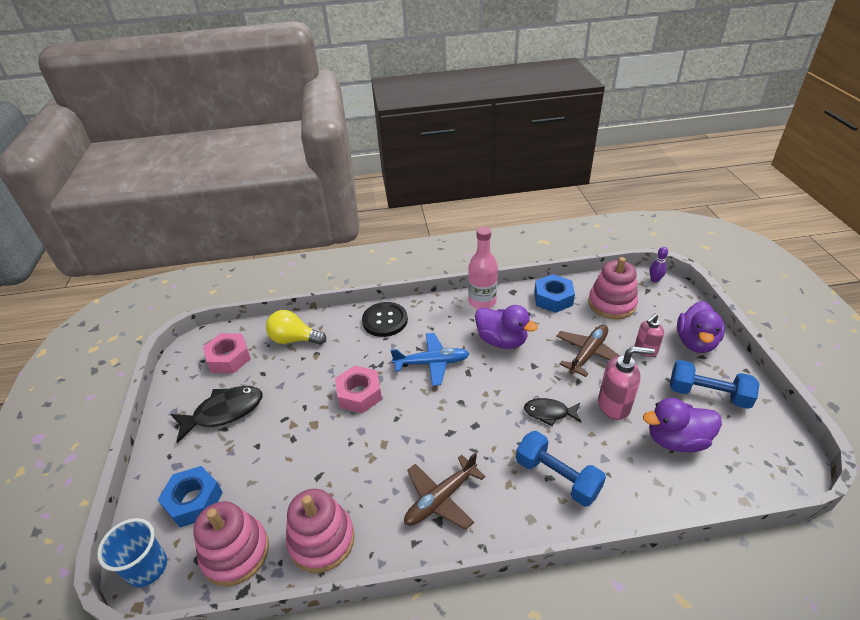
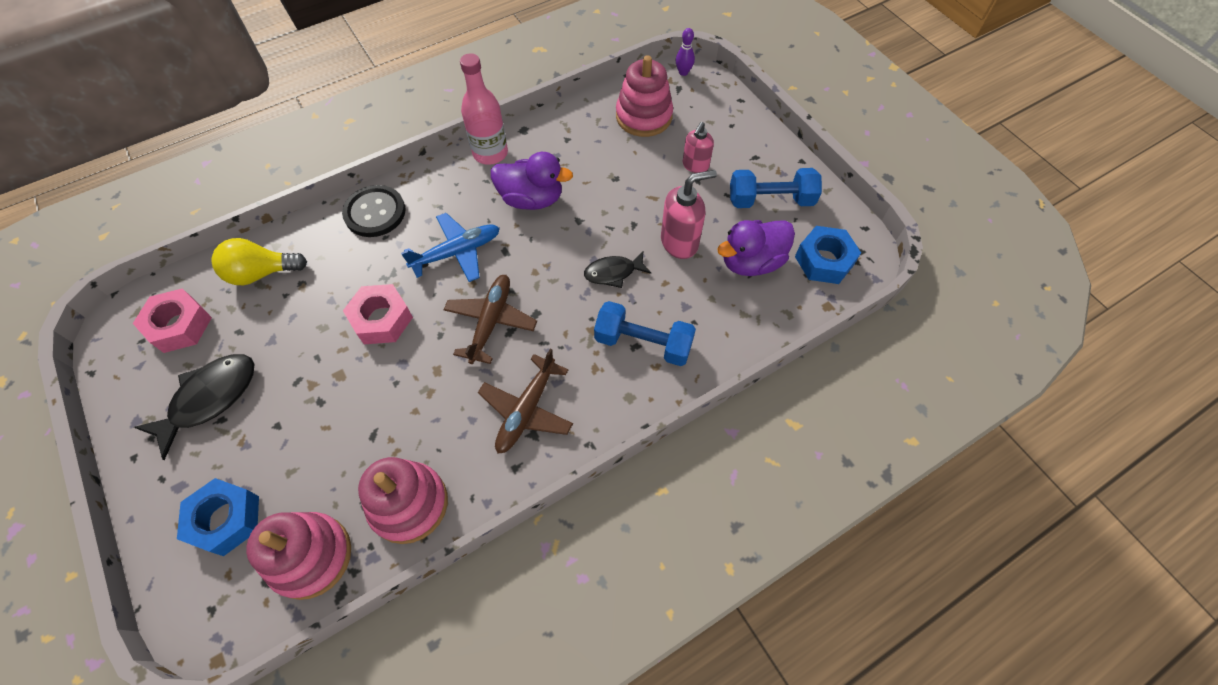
camera: 25 degrees left, 20 degrees up
blue cup [97,518,167,587] -> none
blue nut [534,274,575,313] -> blue nut moved to [795,226,861,284]
brown plane [556,325,620,377] -> brown plane moved to [444,275,537,364]
purple duck [677,301,725,353] -> none

